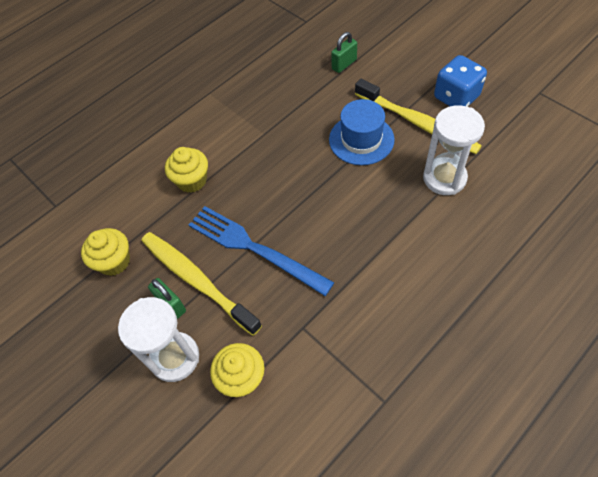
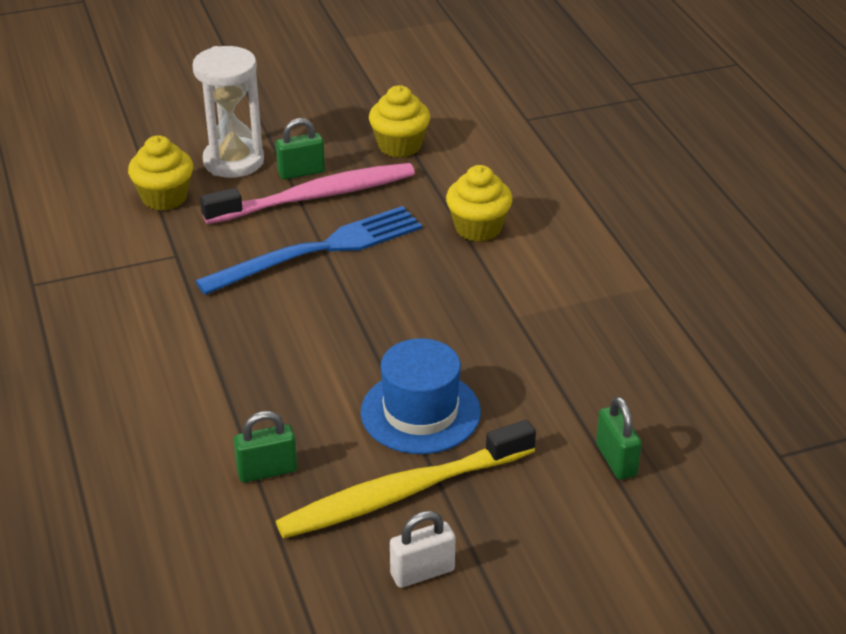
camera: 110 degrees right, 20 degrees down
yellow toothbrush [142,232,262,336] -> pink toothbrush [200,163,415,224]
white hourglass [423,105,485,195] -> green padlock [233,411,297,483]
blue dice [434,55,487,107] -> white padlock [390,511,455,588]

